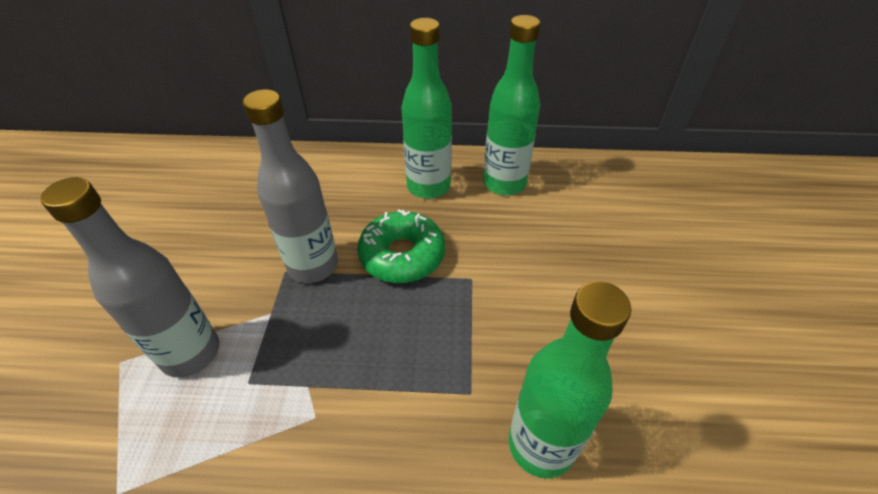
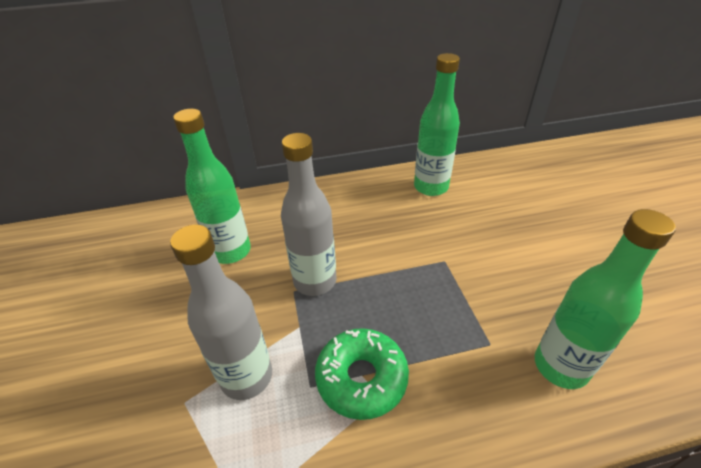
camera: 15 degrees left, 5 degrees down
green donut [357,209,445,283] -> green donut moved to [315,328,409,420]
green bottle [401,18,452,199] -> green bottle moved to [173,109,251,264]

